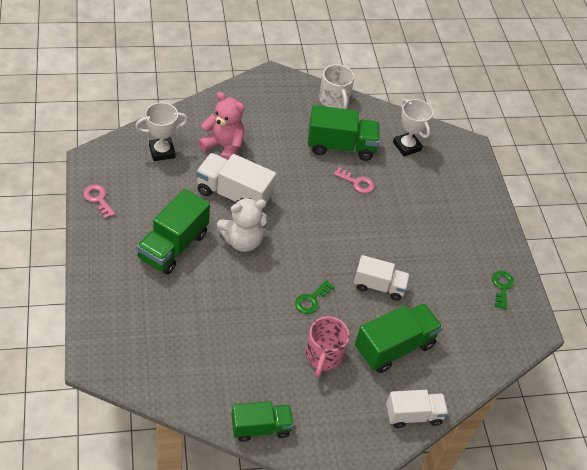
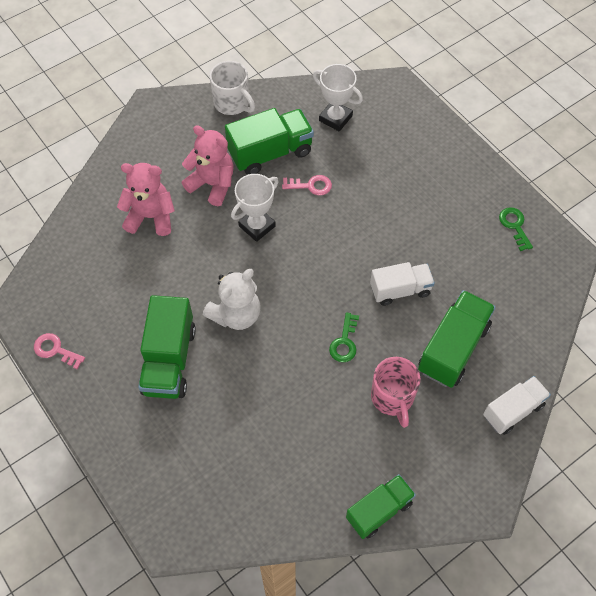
camera: 20 degrees left, 10 degrees up
white trophy [135,102,188,161] -> white trophy moved to [231,174,279,242]
white truck [196,153,276,211] -> none
none -> pink teddy bear [182,125,234,206]

